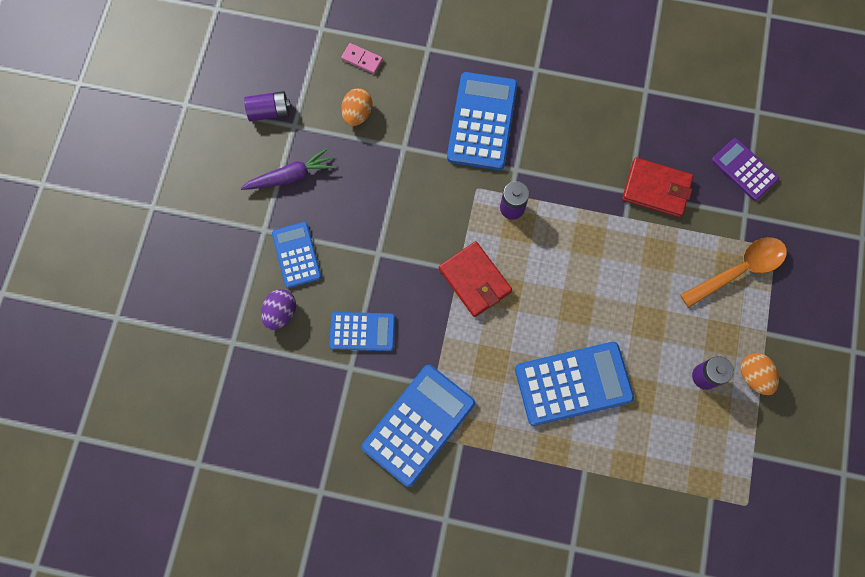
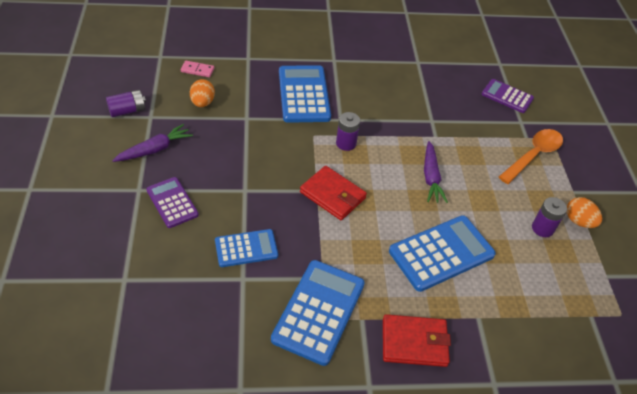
camera: 20 degrees left, 25 degrees down
purple egg [261,289,296,330] -> none
blue calculator [272,222,322,288] -> purple calculator [146,177,199,228]
red wallet [622,158,693,218] -> red wallet moved to [383,314,451,367]
none -> purple carrot [424,141,448,203]

